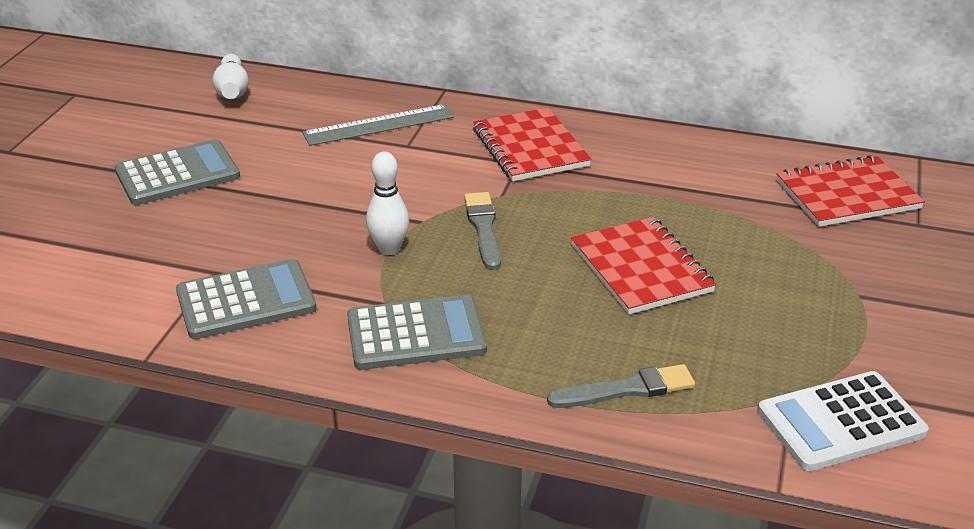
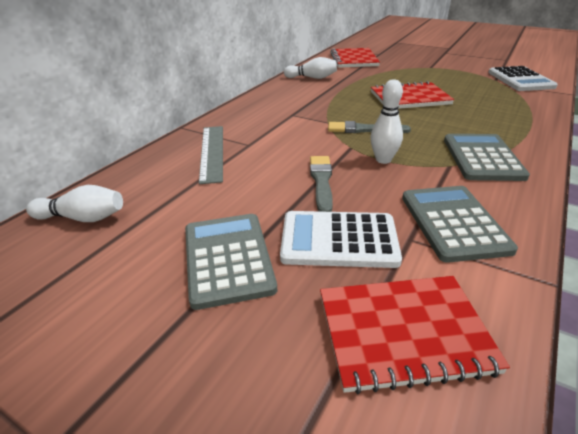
camera: 75 degrees left, 0 degrees up
red notebook [473,108,592,181] -> red notebook moved to [320,276,510,394]
grey brush [547,364,695,408] -> grey brush moved to [310,156,333,212]
none -> white calculator [280,211,402,268]
none -> white bowling pin [284,57,337,79]

